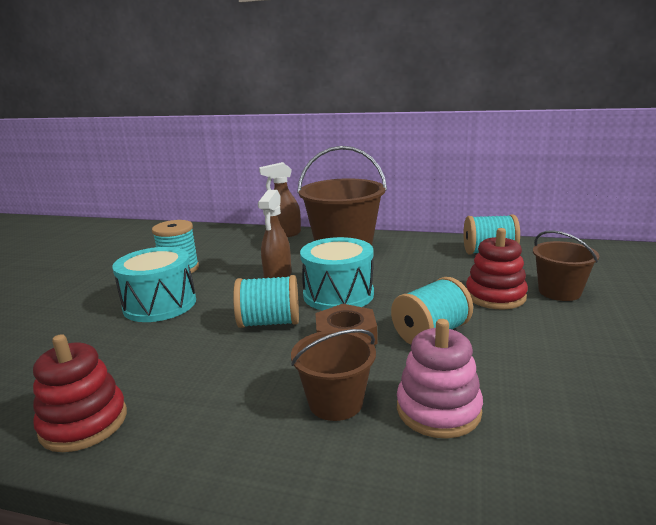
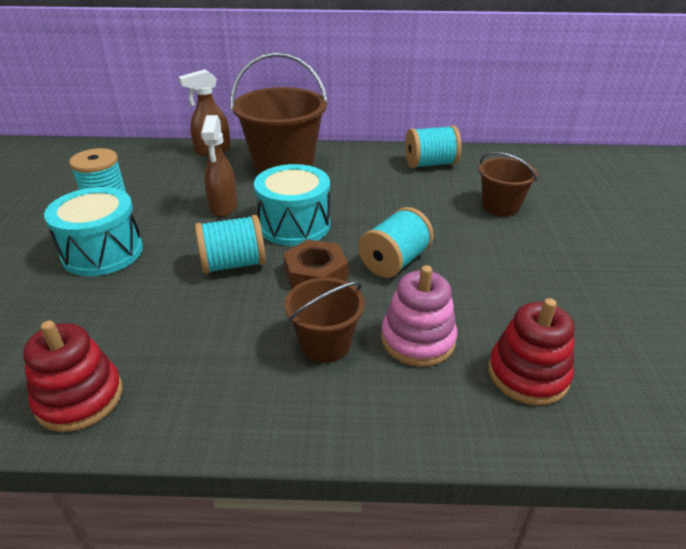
camera: 15 degrees left, 15 degrees up
red stacking toy [466,228,528,310] -> red stacking toy moved to [488,298,574,405]

